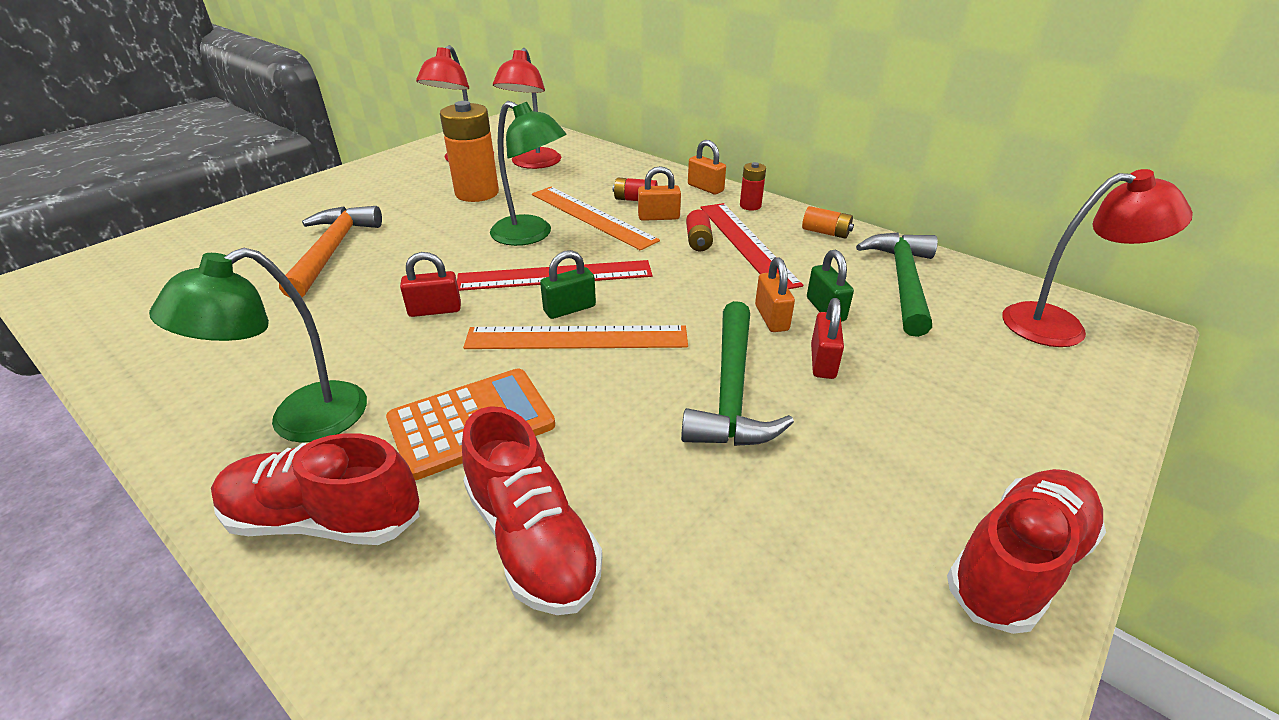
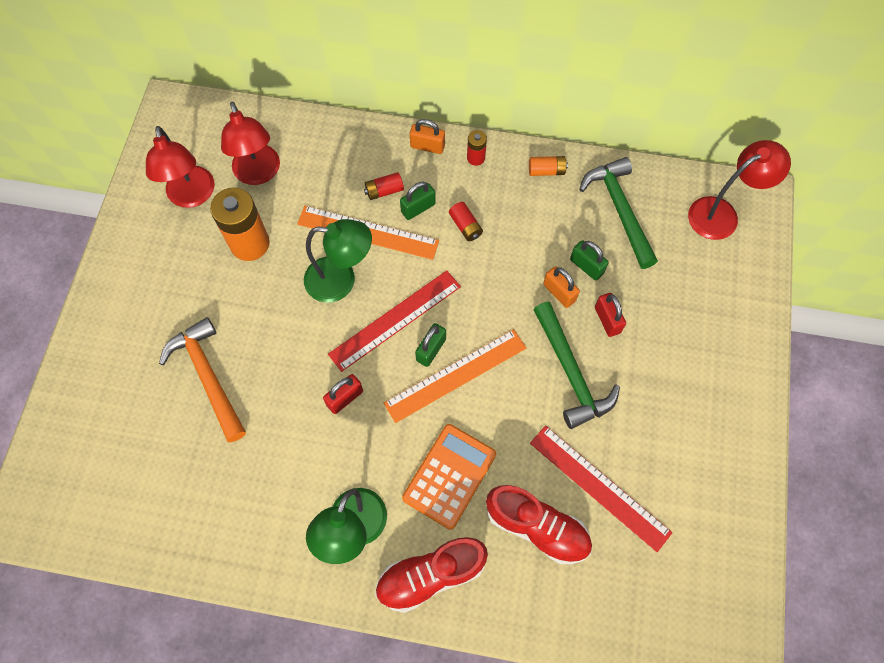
camera: 30 degrees left, 30 degrees up
orange padlock [638,166,681,221] -> green padlock [400,182,436,220]
red ruler [701,203,803,289] -> red ruler moved to [530,426,673,552]
red shoe [947,469,1106,634] -> none

